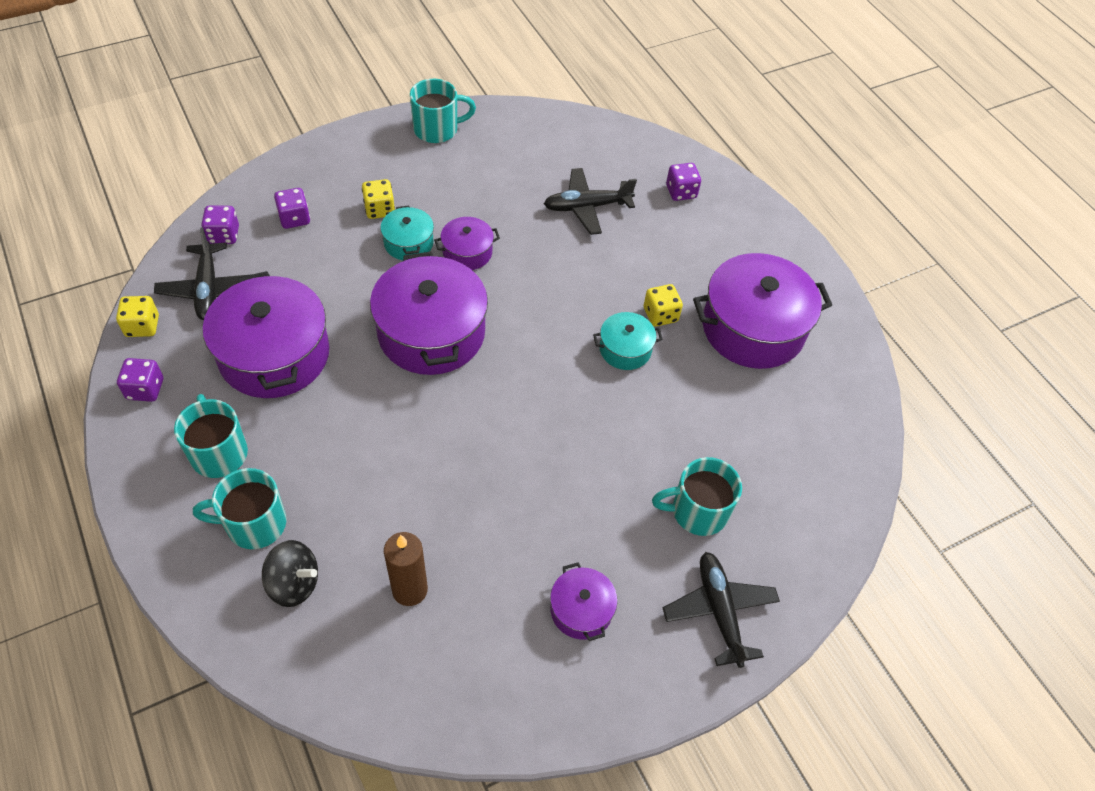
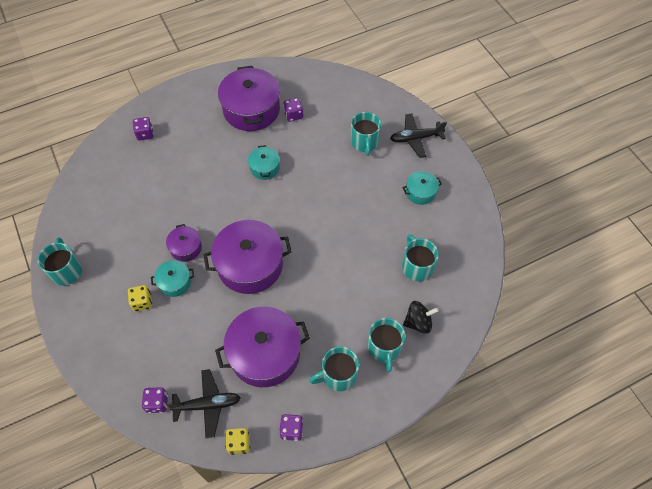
camera: 85 degrees left, 5 degrees up
black spinning top [262,540,318,607] -> black spinning top turned 60 degrees clockwise [403,301,439,334]
purple dice [274,188,310,229] -> purple dice moved to [283,98,303,122]
brown candle [384,532,428,606] -> turquoise mug [402,234,439,281]
black plane [544,168,637,235] -> none
purple pot [550,562,618,641] -> turquoise pot [402,171,442,205]
yellow dice [644,284,683,327] -> none

